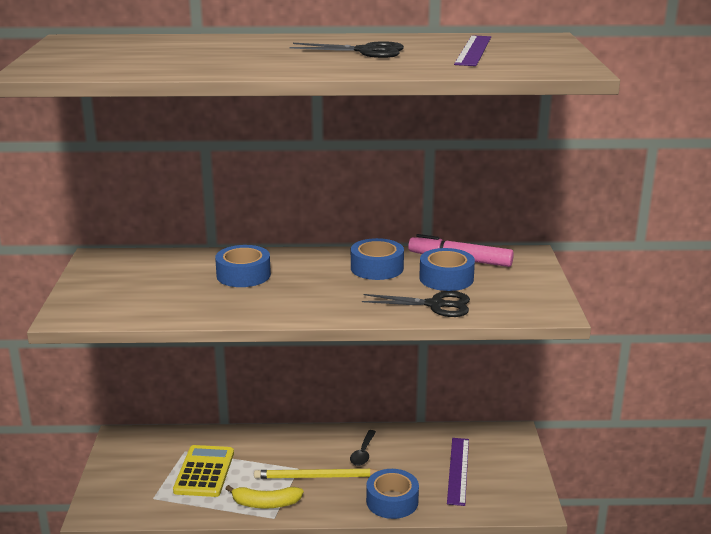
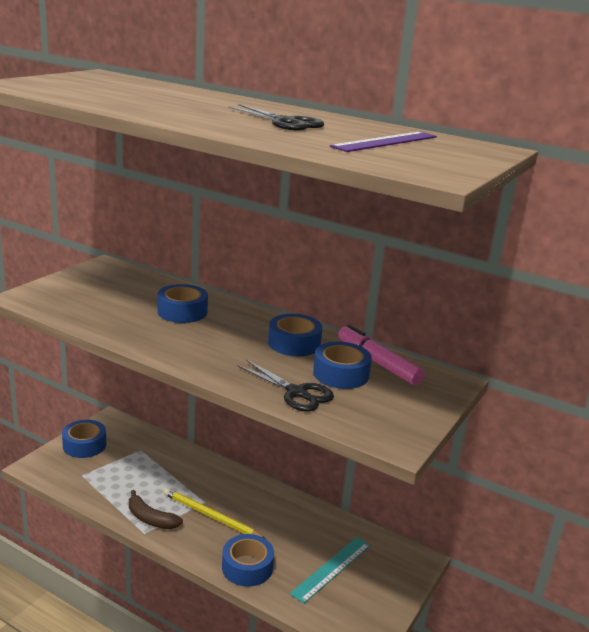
camera: 30 degrees right, 0 degrees up
yellow calculator [173,445,234,497] -> none
yellow banana [225,485,304,509] -> brown banana [129,490,183,529]
black spoon [350,430,376,466] -> none
purple ruler [447,438,469,506] -> turquoise ruler [290,537,370,604]
none -> blue tape [62,420,106,458]

